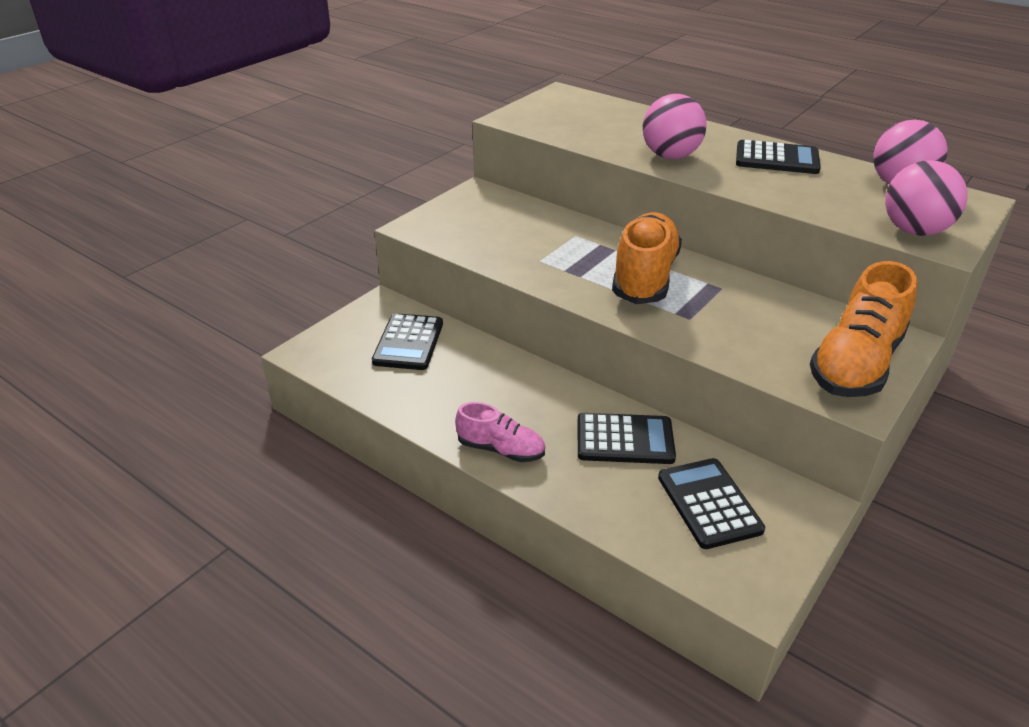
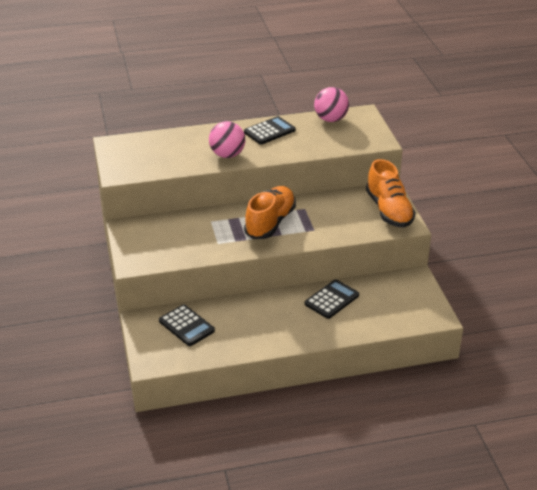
camera: 50 degrees left, 0 degrees up
pink shoe [455,402,545,462] -> none
orange shoe [612,212,682,304] -> orange shoe turned 60 degrees clockwise [244,186,296,239]
black calculator [658,458,765,549] -> none
pink ball [885,160,968,236] -> none

